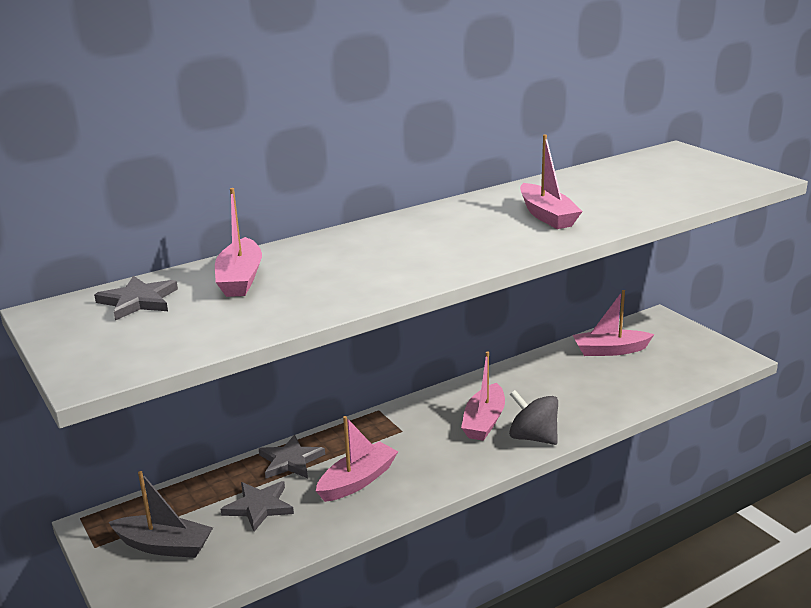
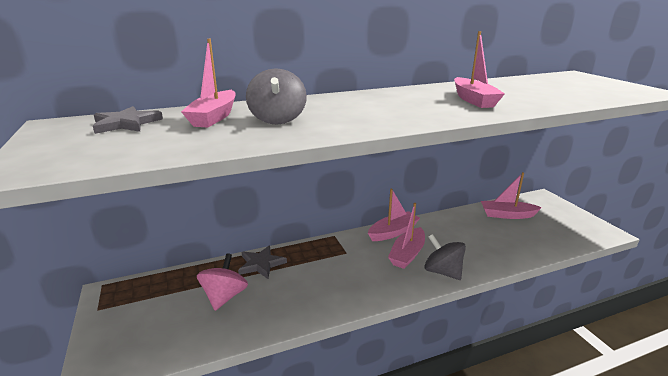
camera: 10 degrees right, 0 degrees up
grey boat [109,471,213,558] -> none
grey star [221,481,294,531] -> pink spinning top [197,253,248,311]
pink boat [316,416,398,502] -> pink boat moved to [368,189,420,241]
none -> grey spinning top [246,68,307,125]

